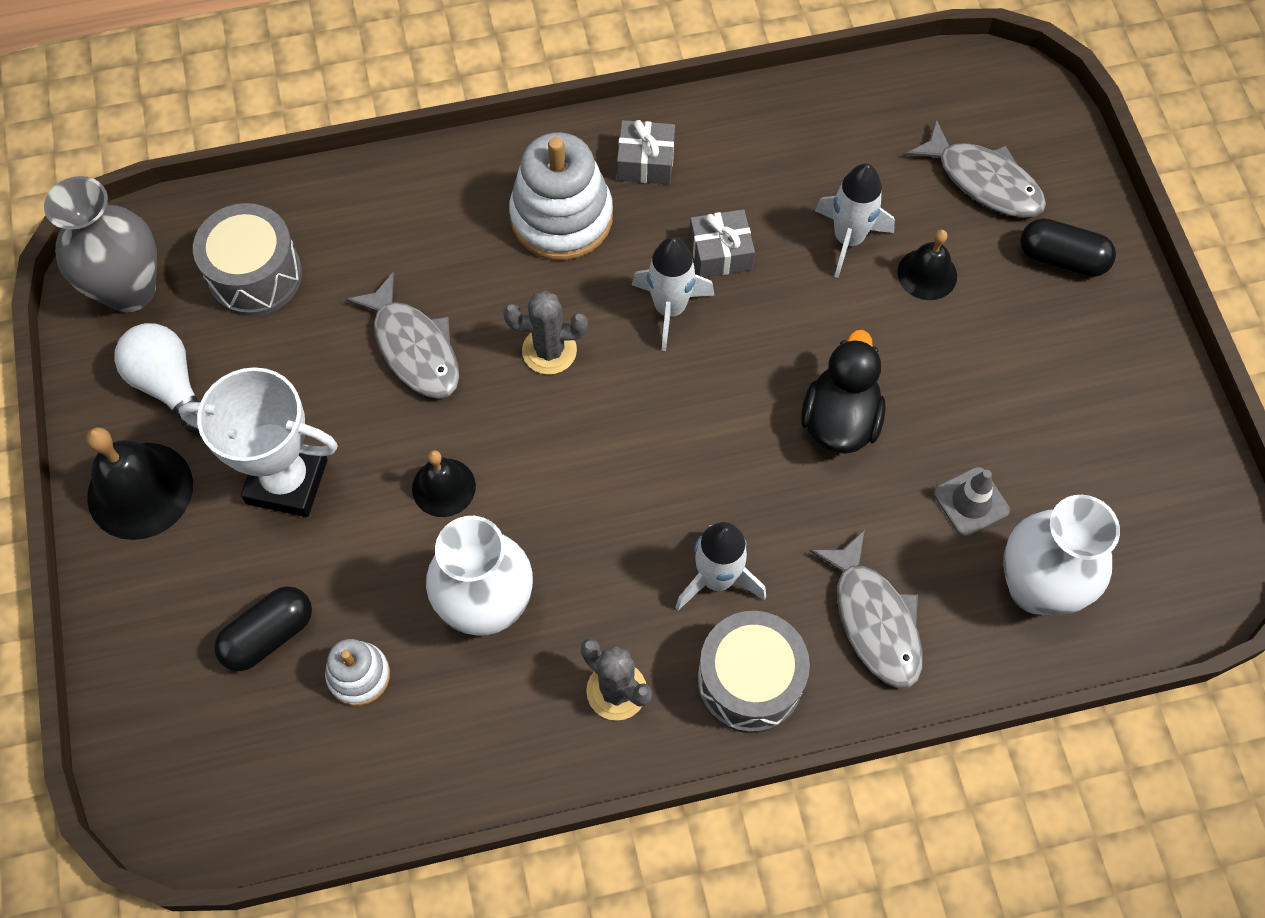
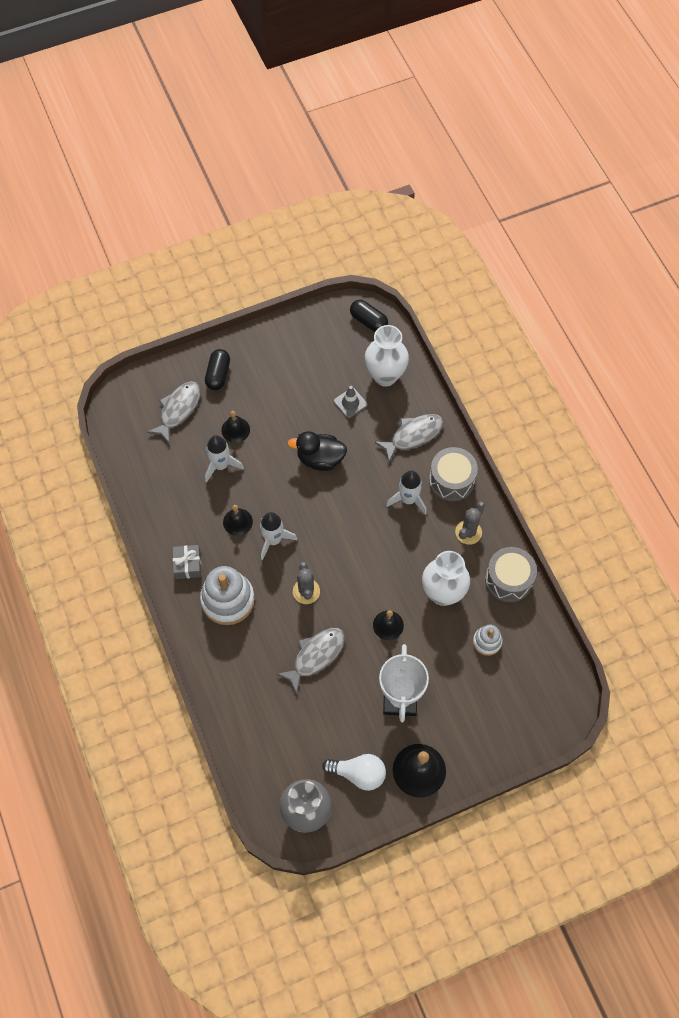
camera: 100 degrees left, 0 degrees up
white light bulb [114,323,200,433] -> white light bulb turned 120 degrees counterclockwise [322,754,386,791]
grey drum [193,203,302,316] -> grey drum moved to [485,547,537,602]
black capsule [214,586,312,671] -> black capsule moved to [350,300,388,332]
grey gift [689,209,755,278] -> black bell [223,505,253,536]

